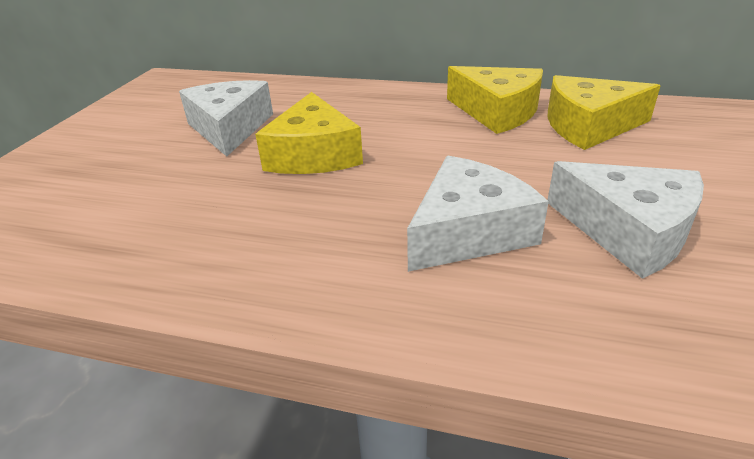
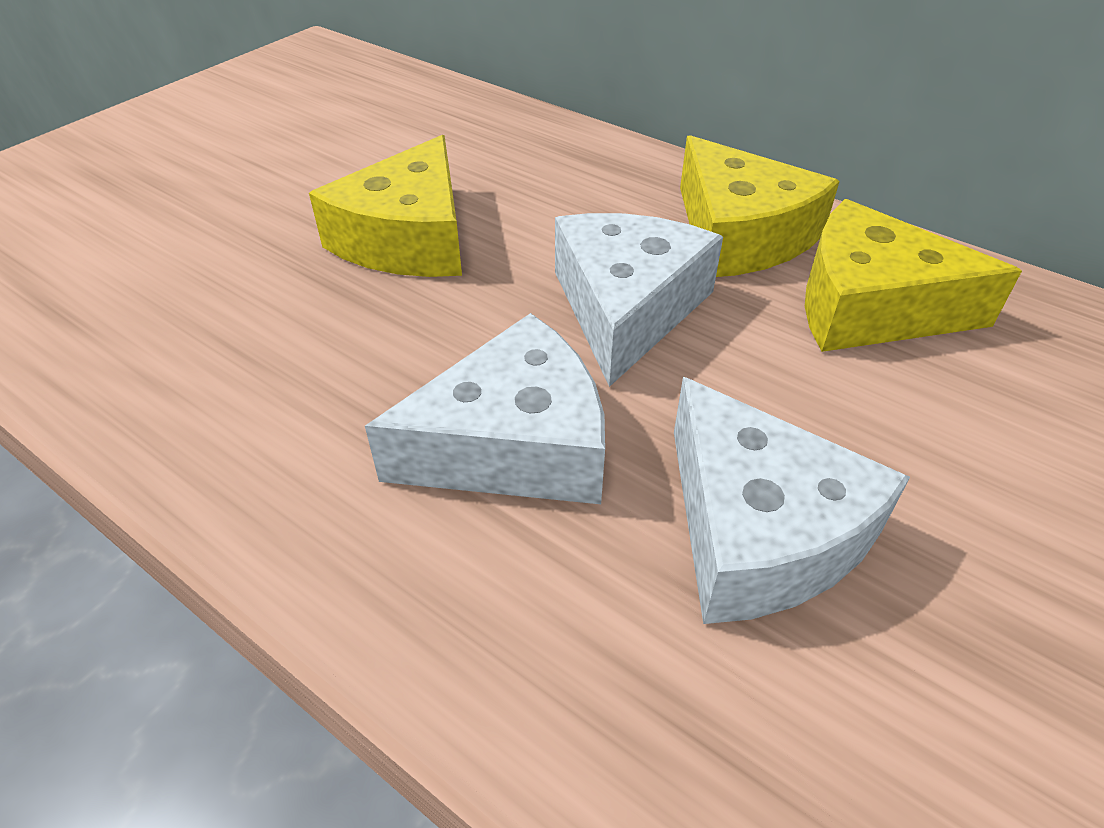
camera: 20 degrees right, 10 degrees up
white cheese [179,80,273,157] -> white cheese moved to [555,213,723,387]

